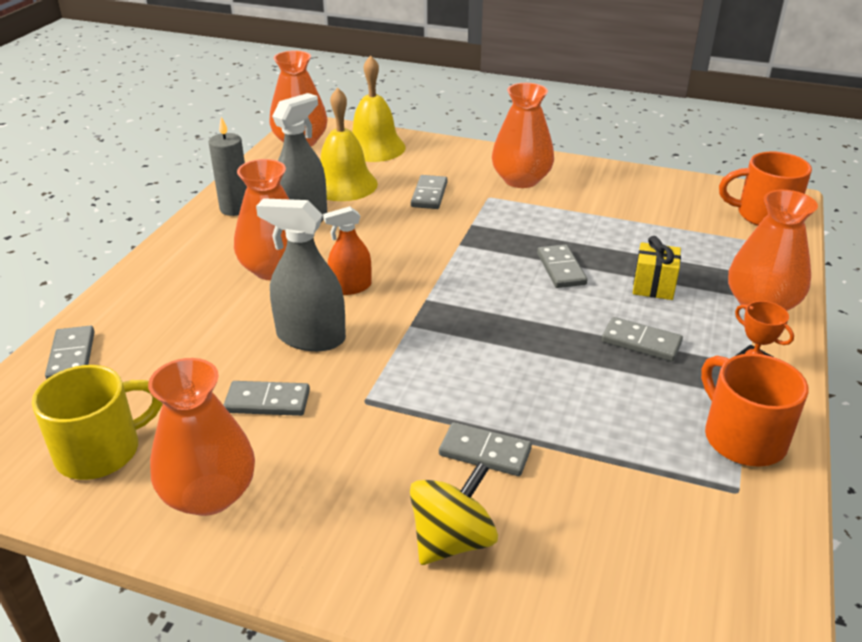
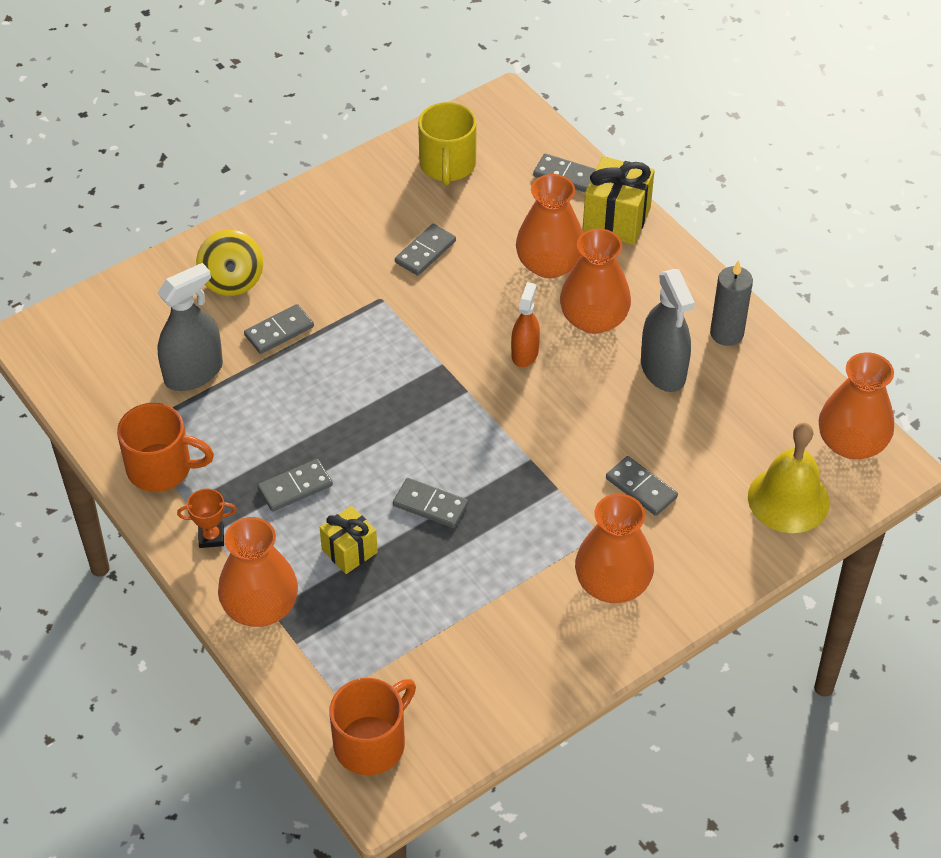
camera: 125 degrees right, 15 degrees up
orange vase [148,358,255,516] -> orange vase moved to [516,174,583,278]
grey spray bottle [256,198,346,351] -> grey spray bottle moved to [157,263,223,391]
yellow bell [320,88,378,201] -> none
none -> yellow gift [583,156,655,245]

